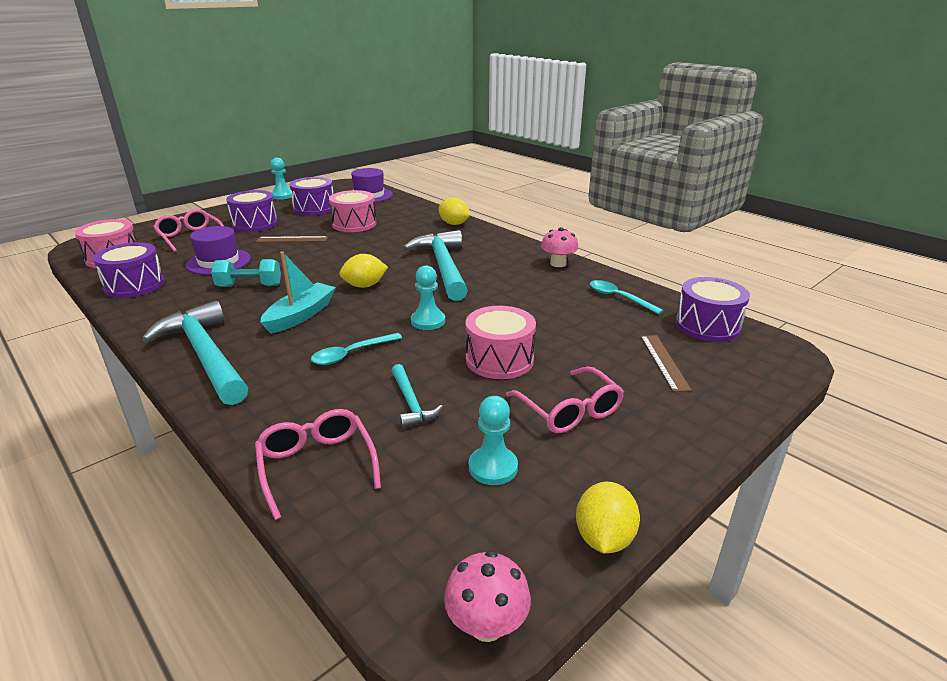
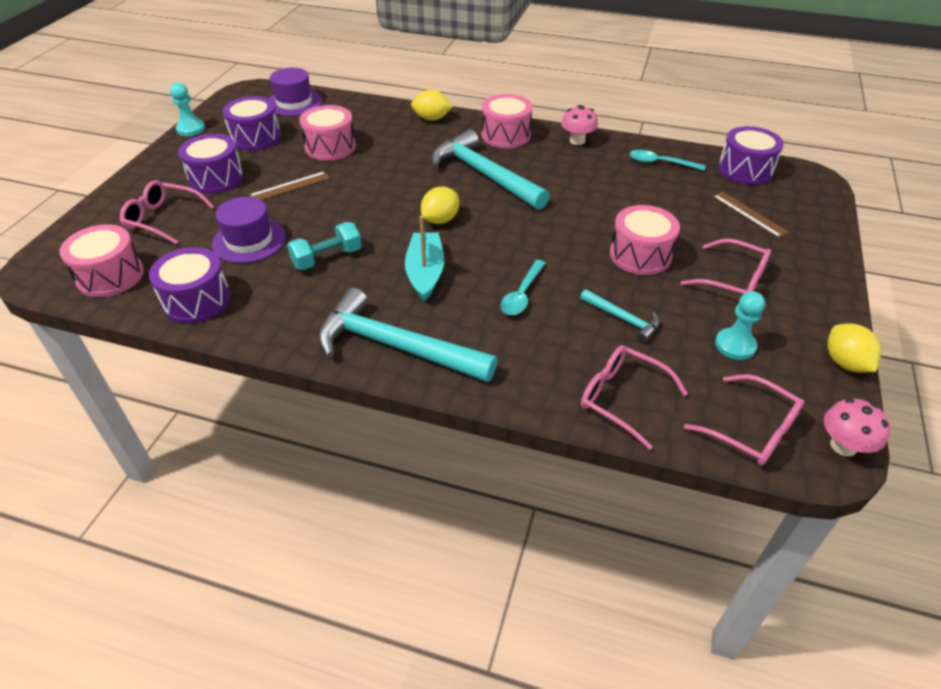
camera: 30 degrees left, 15 degrees up
turquoise pawn [411,266,445,330] -> none
none -> pink drum [482,94,533,148]
none -> pink glasses [684,374,804,466]

